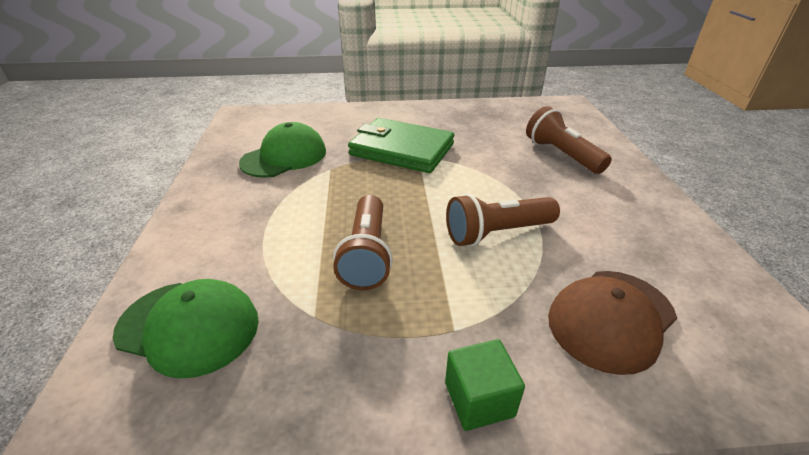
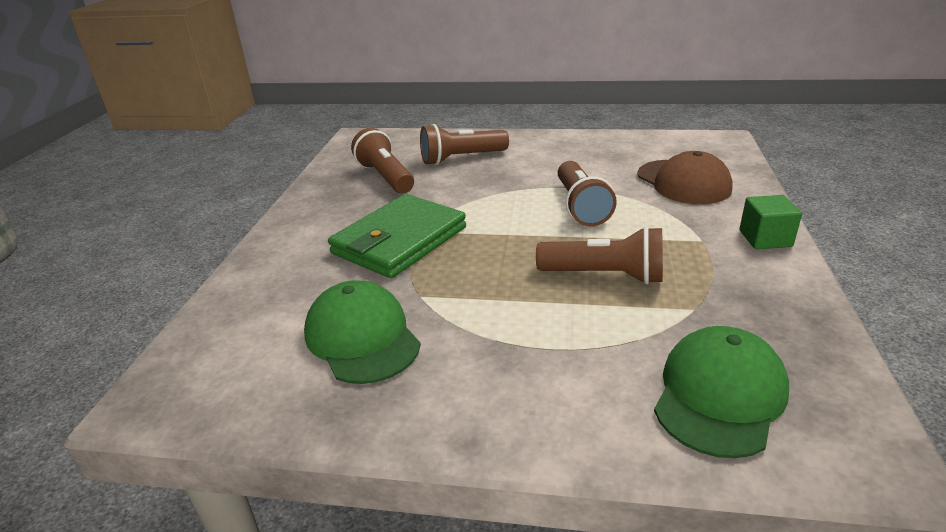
camera: 75 degrees left, 5 degrees down
none -> brown flashlight [351,128,414,193]

